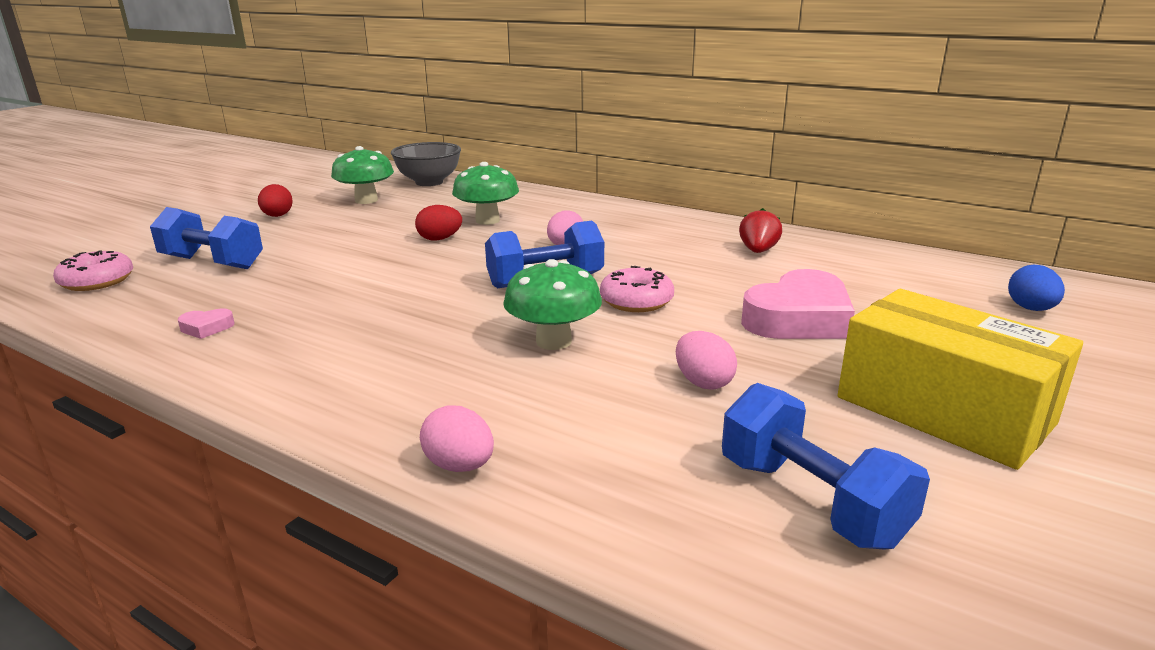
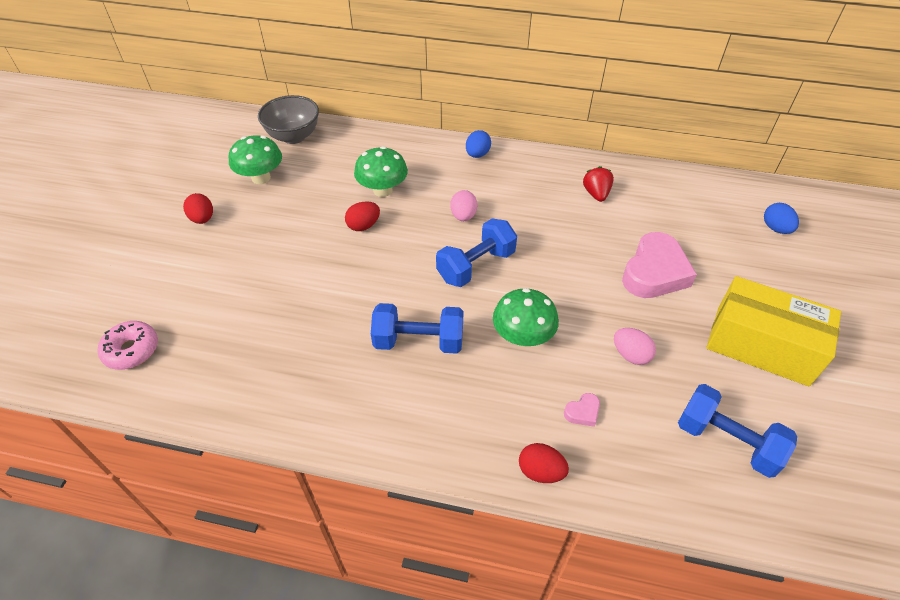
camera: 20 degrees left, 25 degrees up
blue dumbbell [150,207,263,269] -> blue dumbbell moved to [371,303,464,354]
pink heart [178,308,234,339] -> pink heart moved to [564,393,600,427]
pink egg [420,405,494,472] -> red egg [519,443,569,483]
pink donut [600,266,674,312] -> none
none -> blue egg [466,130,491,158]

